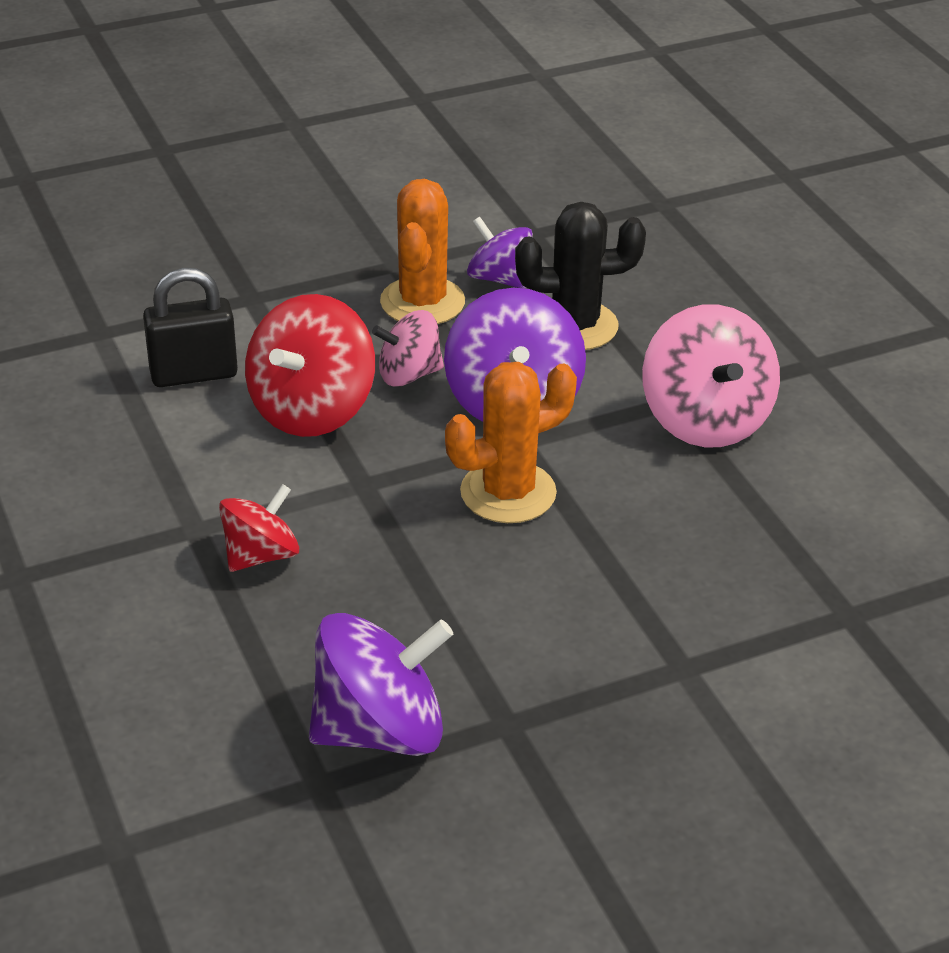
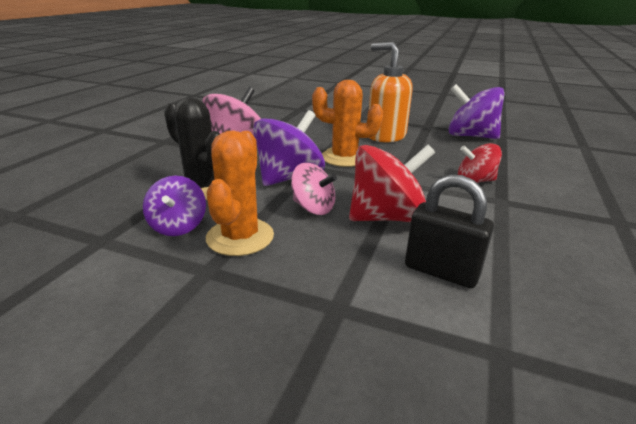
camera: 135 degrees left, 10 degrees down
orange cactus [380,179,465,324] -> orange cactus turned 45 degrees counterclockwise [206,130,274,256]
none -> orange soap dispenser [369,42,413,142]

